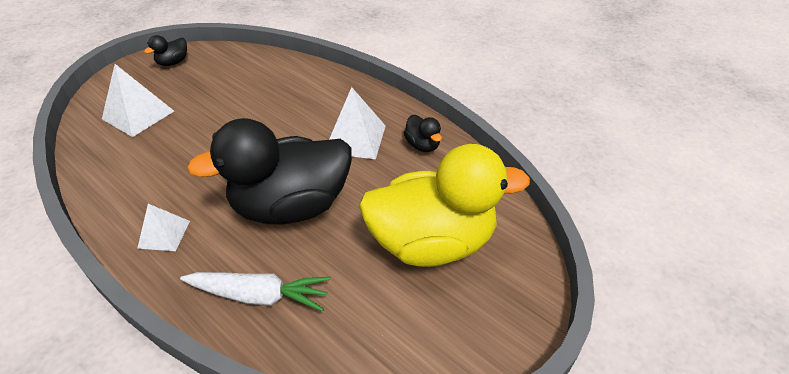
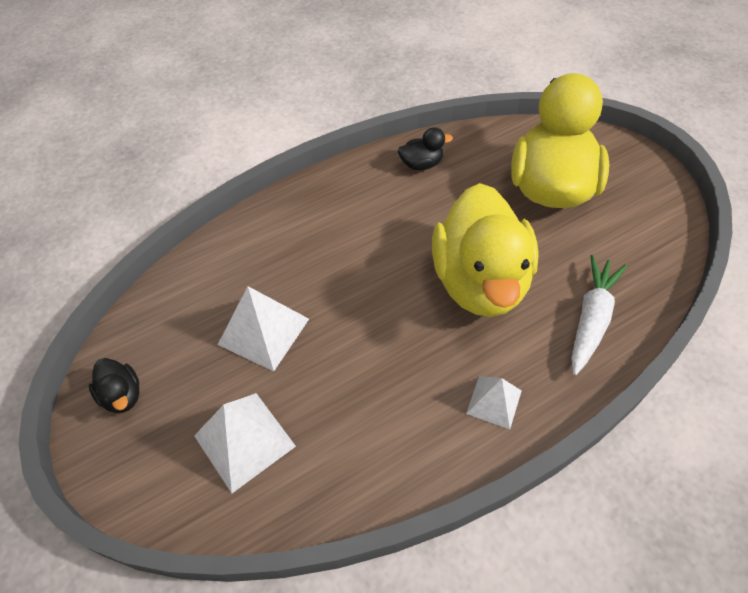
camera: 70 degrees left, 10 degrees up
black duck [187,118,352,225] -> yellow duck [432,183,539,317]
white pyramid [329,87,386,159] -> white pyramid moved to [218,286,309,371]

